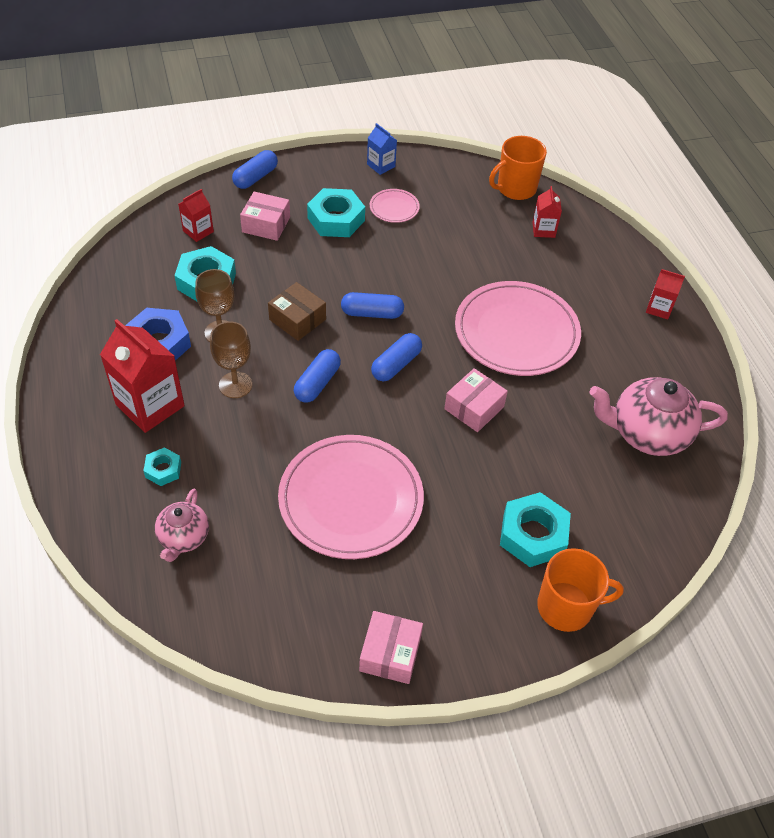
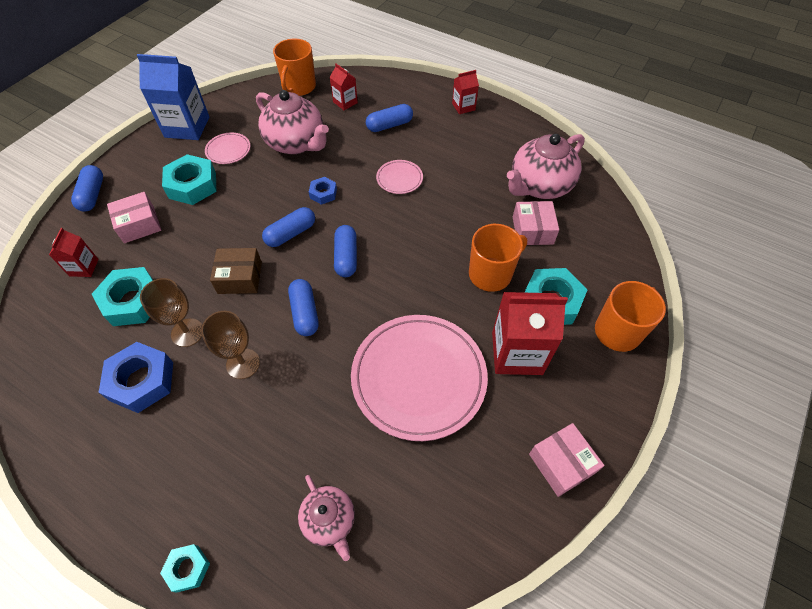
camera: 40 degrees left, 5 degrees up
red carton [100,319,185,433] -> red carton moved to [492,292,568,375]
turquoise nut [143,447,181,486] -> turquoise nut moved to [160,544,210,593]
blue carton [367,123,397,175] -> blue carton [137,54,209,140], size x1.92
pink box [444,368,508,432] -> pink box moved to [513,201,559,245]
pink plate [455,281,581,376] -> pink plate [376,160,423,194], size x0.44
none -> pink teapot [256,90,329,154]
none -> blue nut [309,177,337,205]
none -> blue capsule [366,104,413,132]
none -> orange mug [469,224,527,292]

